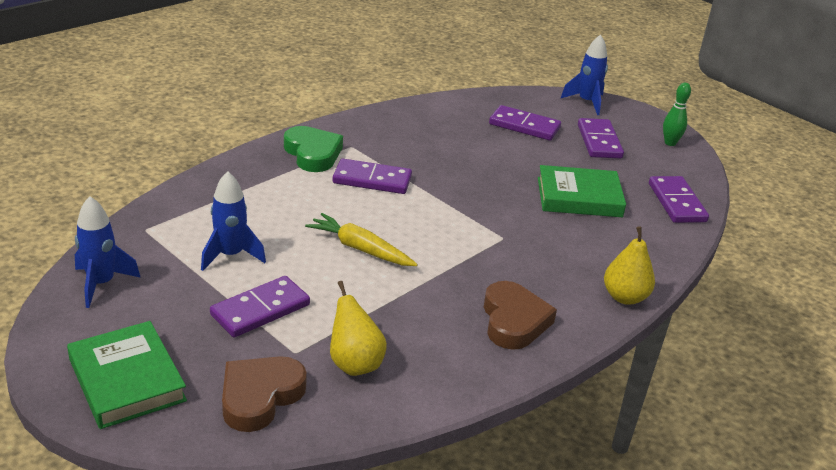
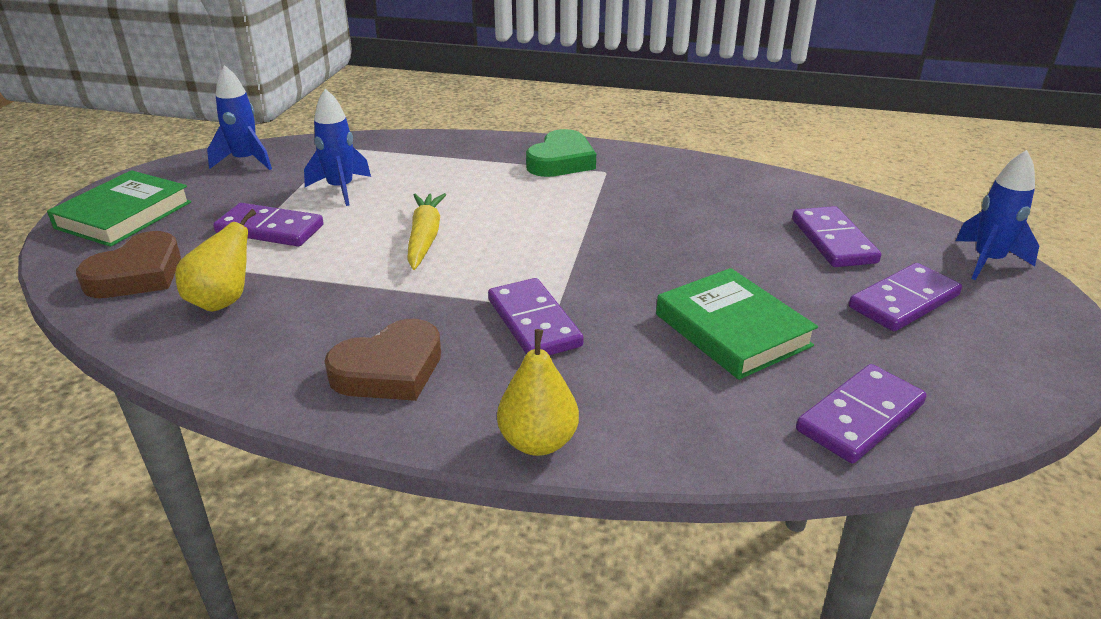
camera: 60 degrees right, 0 degrees up
brown heart [222,356,307,432] -> brown heart turned 120 degrees clockwise [76,231,181,298]
purple domino [333,159,412,194] -> purple domino moved to [488,278,584,355]
green bowling pin [663,83,691,146] -> none

